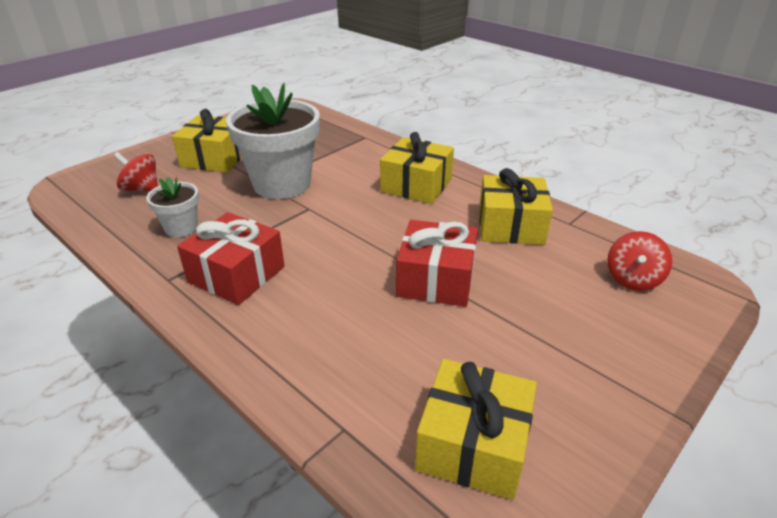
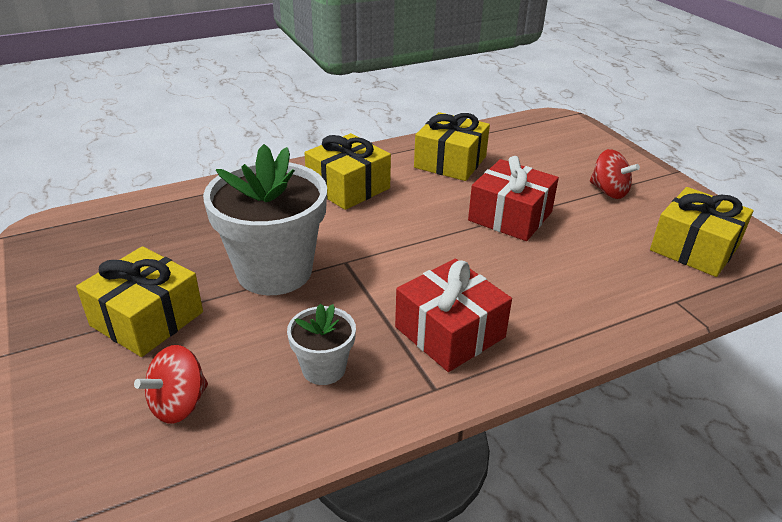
camera: 70 degrees left, 0 degrees up
red spinning top [607,231,672,291] -> red spinning top moved to [590,149,640,199]

